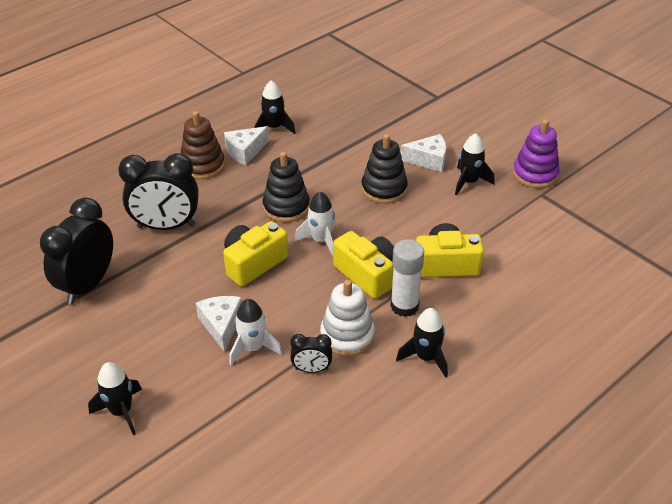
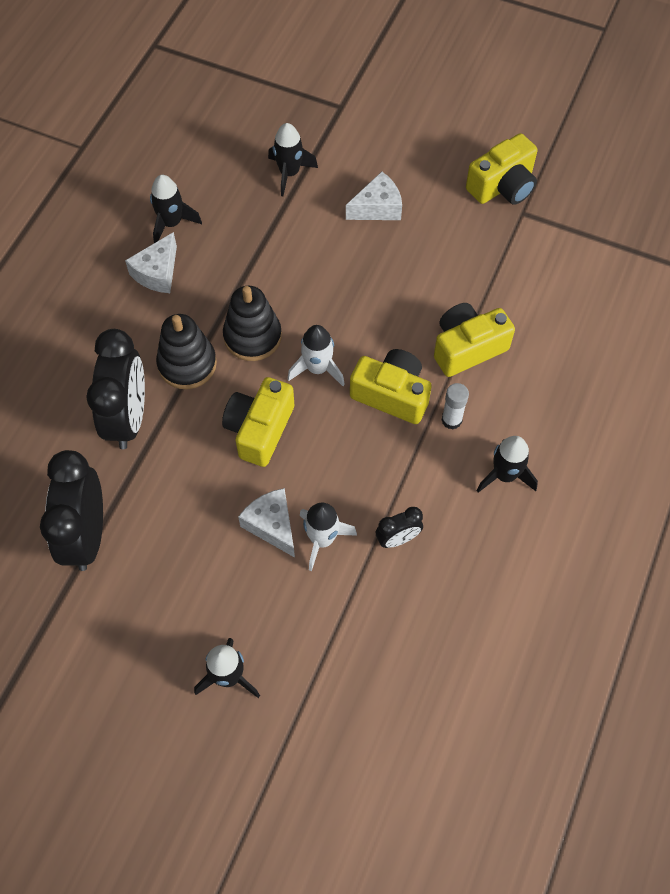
camera: 25 degrees left, 20 degrees up
black clock [118,153,199,230] -> black clock turned 60 degrees counterclockwise [86,329,145,449]
brown stacking toy [181,111,225,179] -> none
white stacking toy [320,279,375,357] -> none
black stacking toy [362,134,408,204] -> black stacking toy moved to [156,314,217,389]
white glue stick [390,239,424,317] -> white glue stick [441,383,469,430], size x0.64
black rocket [455,133,494,195] -> black rocket moved to [268,123,318,196]
purple stacking toy [513,119,560,188] -> yellow camera [466,133,538,205]

